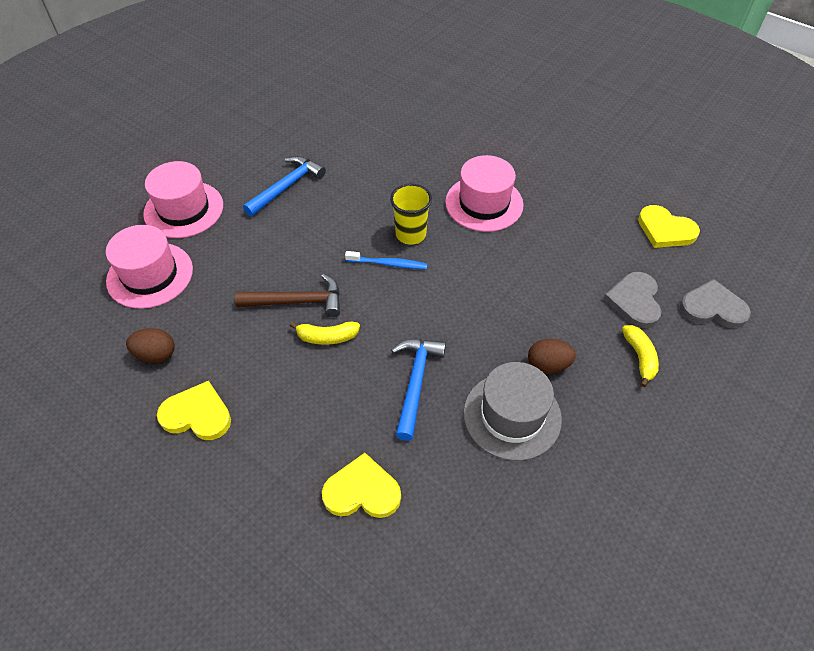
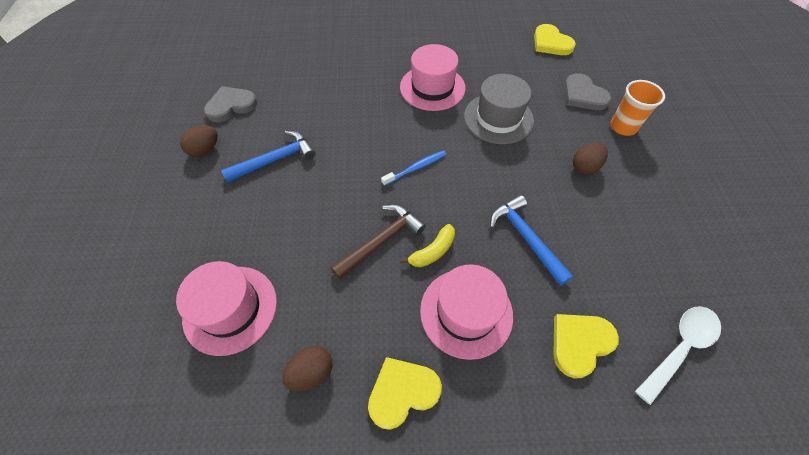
camera: 40 degrees left, 5 degrees up
pink hat [143,161,223,238] -> pink hat moved to [420,265,513,360]
blue hammer [243,156,326,217] -> blue hammer turned 60 degrees clockwise [221,131,316,182]
yellow cup [390,184,432,245] -> none
grey hat [463,362,562,461] -> grey hat moved to [464,74,534,144]
yellow banana [622,325,659,387] -> orange cup [610,80,665,136]
yellow heart [638,205,700,248] -> yellow heart turned 60 degrees clockwise [534,24,576,55]
grey heart [680,279,751,328] -> grey heart moved to [204,86,258,122]
none -> brown egg [180,125,218,157]
none -> white spoon [635,306,721,405]

